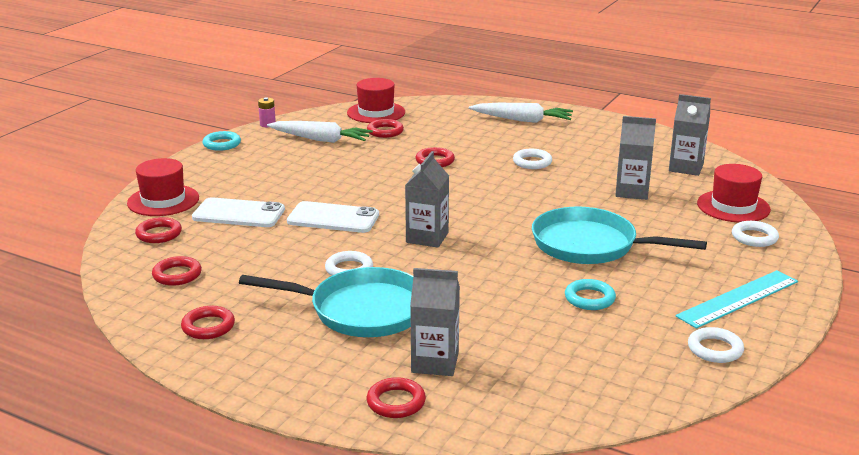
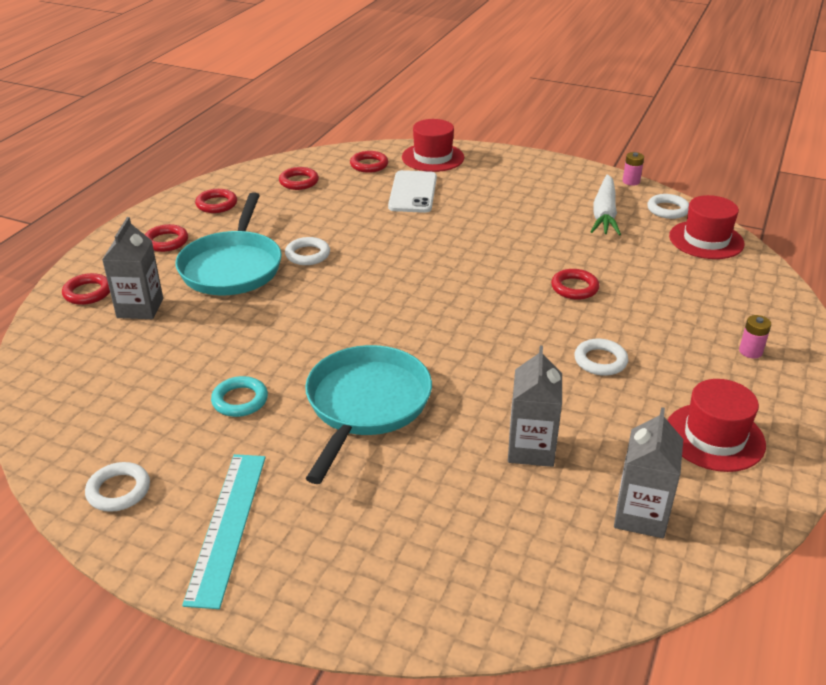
camera: 85 degrees right, 10 degrees up
turquoise ring [203,131,241,151] -> none
white phone [287,201,379,233] -> none
red ring [367,119,404,138] -> red ring moved to [145,224,188,252]
grey carton [405,151,449,247] -> none
white carrot [469,103,573,123] -> pink battery [739,315,771,358]
turquoise ruler [676,270,798,329] -> turquoise ruler turned 45 degrees clockwise [182,454,266,609]
red hat [697,164,771,223] -> red hat moved to [667,379,766,472]
white ring [732,221,779,247] -> white ring moved to [647,194,689,219]

